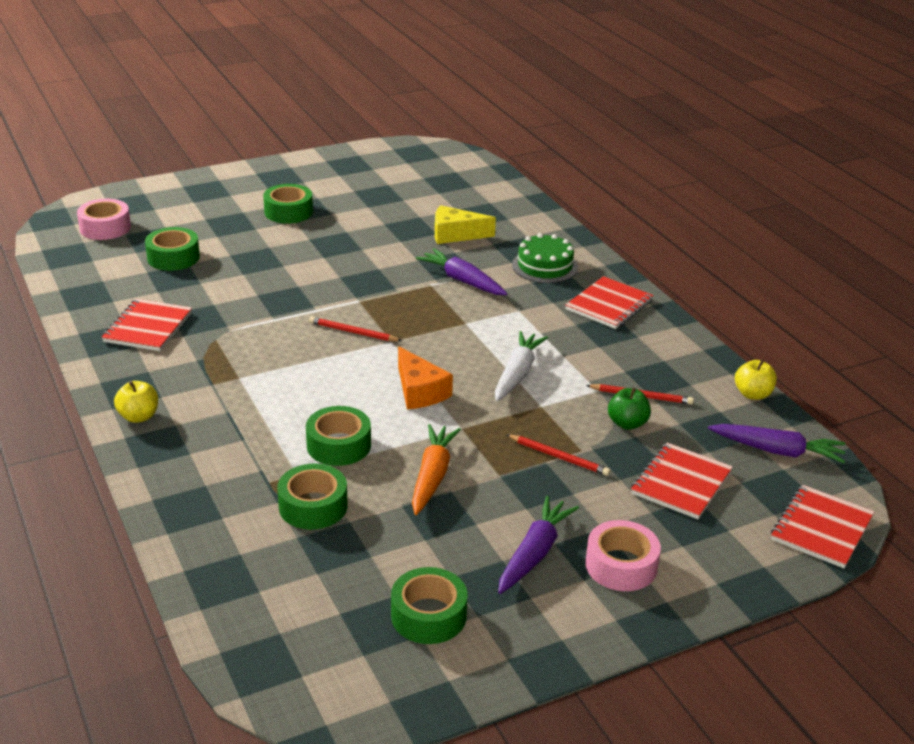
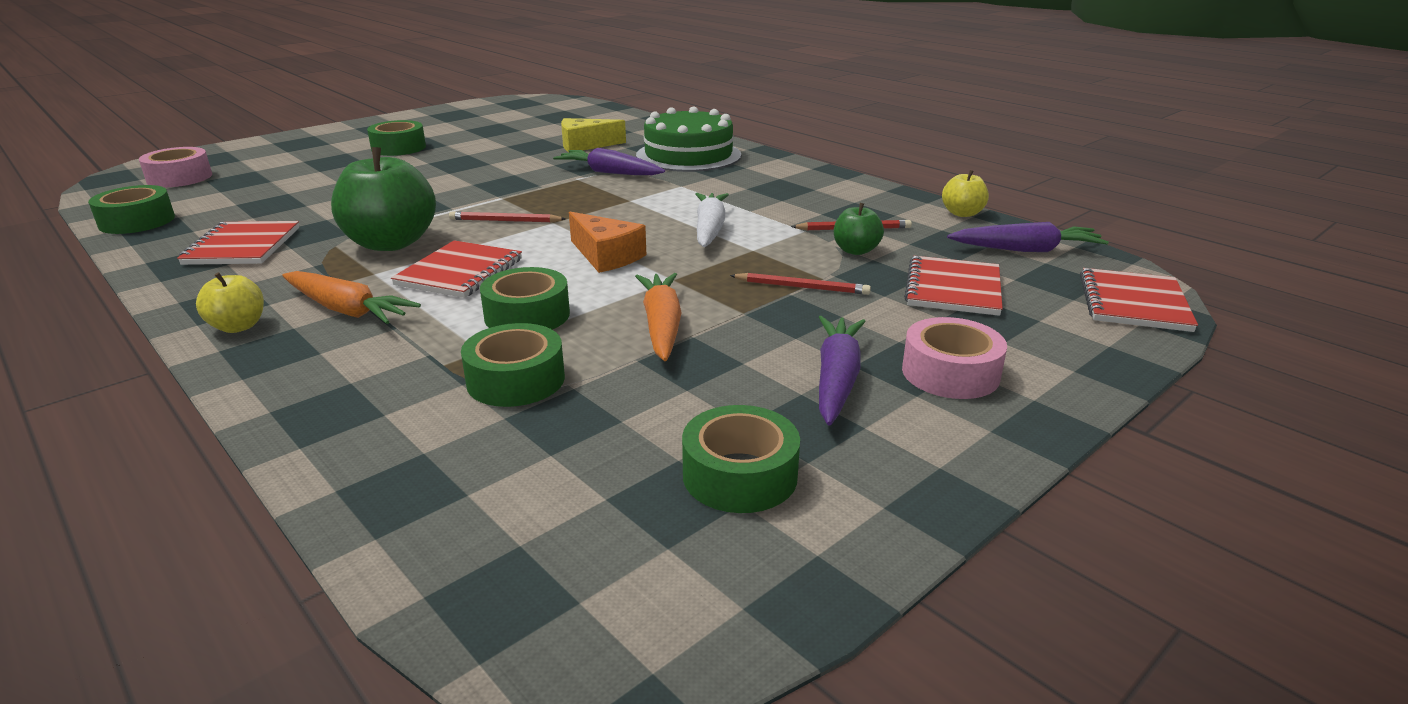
camera: 15 degrees left, 5 degrees down
green tape [145,227,200,271] -> green tape moved to [88,185,175,234]
green cake [512,233,578,283] -> green cake [636,106,741,172], size x1.53
red notebook [565,276,653,329] -> red notebook moved to [391,240,522,298]
none -> orange carrot [282,271,421,324]
none -> green apple [331,147,436,251]

